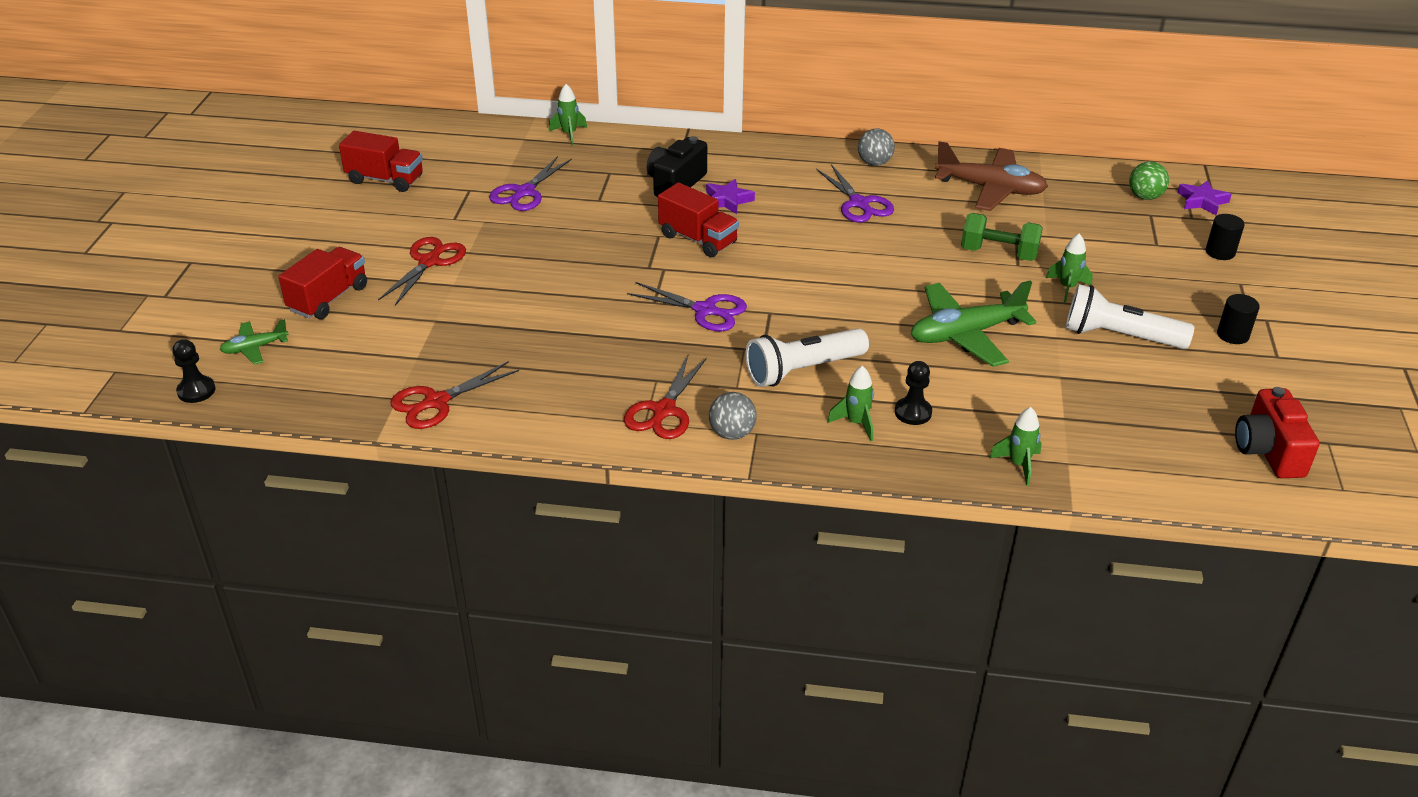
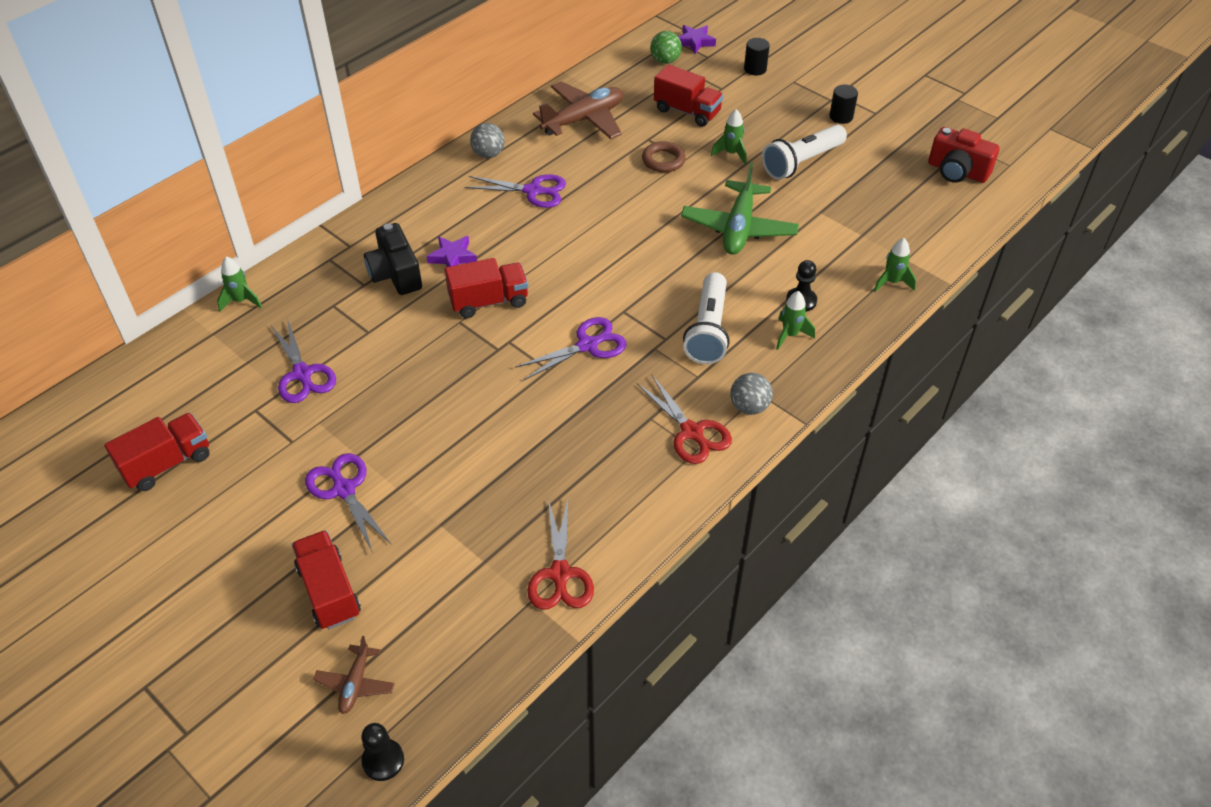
camera: 55 degrees left, 10 degrees up
green plane [220,319,289,365] -> brown plane [313,636,395,714]
red scissors [378,237,466,306] -> purple scissors [305,453,392,553]
green dumbbell [961,213,1043,261] -> brown ring [642,141,686,173]
none -> red truck [654,64,724,127]

